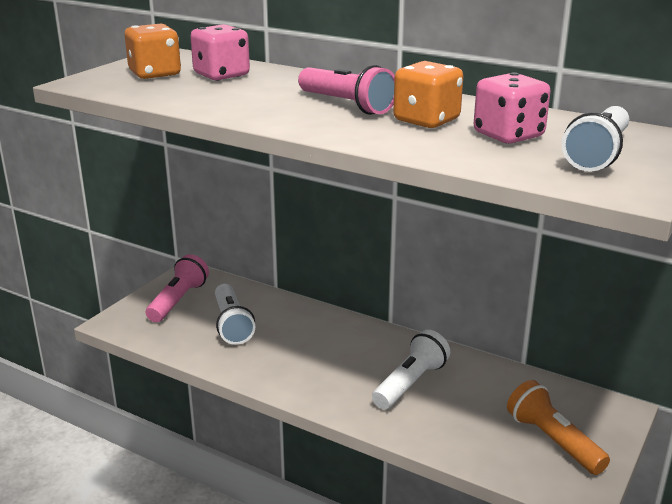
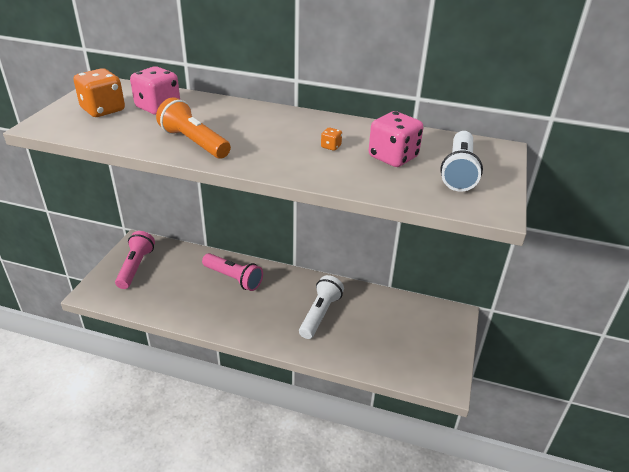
camera: 15 degrees left, 10 degrees up
white flashlight [215,284,255,345] -> none
pink flashlight [298,65,395,115] -> pink flashlight moved to [202,253,263,291]
orange dice [393,61,463,128] -> orange dice [321,127,342,151], size x0.44
orange flashlight [507,380,610,475] -> orange flashlight moved to [156,97,231,159]

